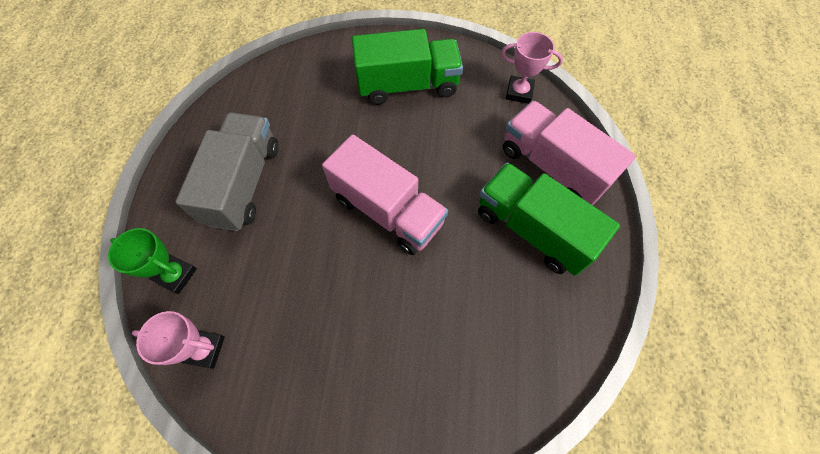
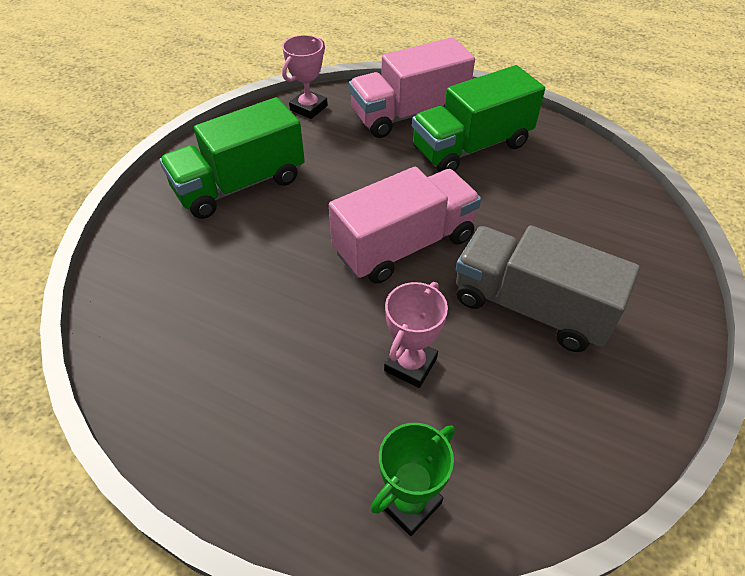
camera: 70 degrees left, 15 degrees down
pink trophy [132,311,225,369] -> pink trophy moved to [384,282,448,388]
grey truck [176,112,279,231] -> grey truck moved to [456,225,640,352]
green truck [352,29,463,105] -> green truck turned 135 degrees counterclockwise [159,97,305,219]

